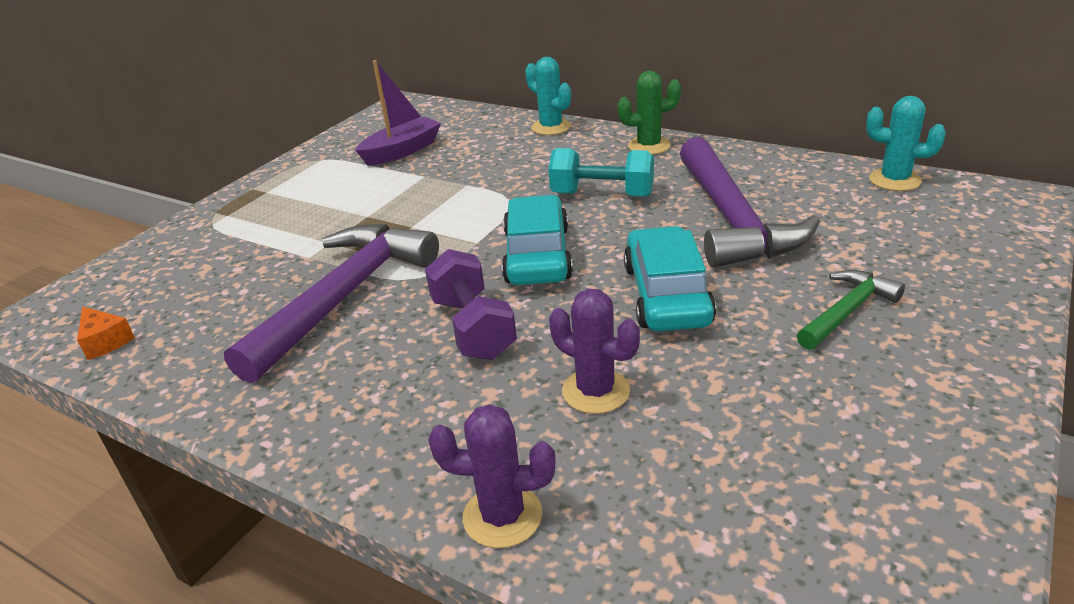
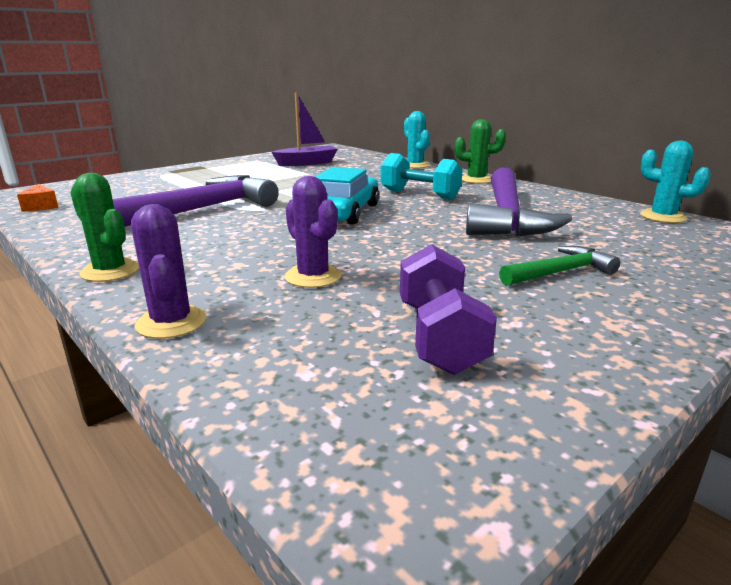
camera: 15 degrees right, 10 degrees down
purple dumbbell [425,249,517,360] -> purple dumbbell moved to [400,244,497,375]
purple cactus [428,404,556,548] -> purple cactus turned 45 degrees clockwise [131,204,206,339]
turquoise car [624,226,716,331] -> none
none -> green cactus [70,173,139,282]

